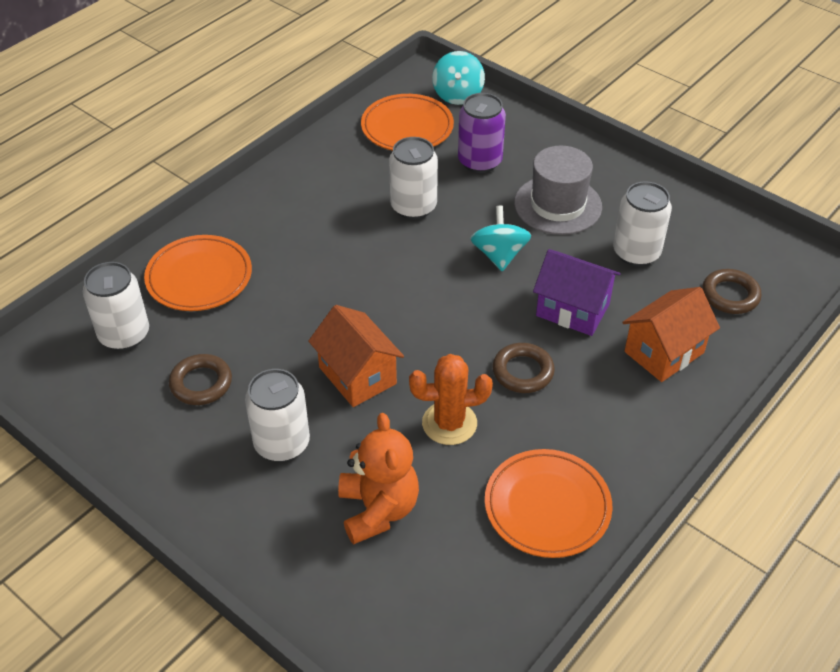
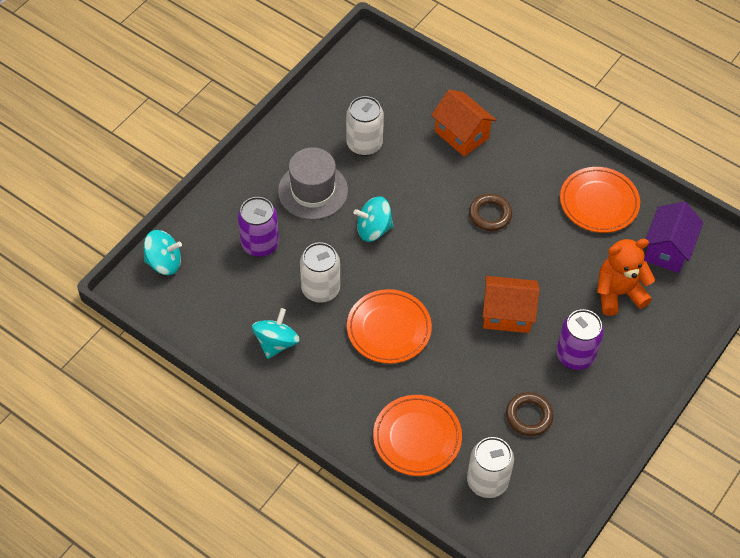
camera: 95 degrees left, 10 degrees up
white can [245,369,310,462] -> purple can [556,309,604,370]
orange house [308,305,404,407] -> orange house turned 45 degrees clockwise [483,276,540,333]
orange plate [361,94,454,151] -> orange plate moved to [347,289,432,364]
orange cactus [409,354,493,445] -> none
purple house [533,249,621,336] -> purple house moved to [644,202,703,273]
brown ring [702,269,762,314] -> none
none -> turquoise spinning top [252,308,300,359]

